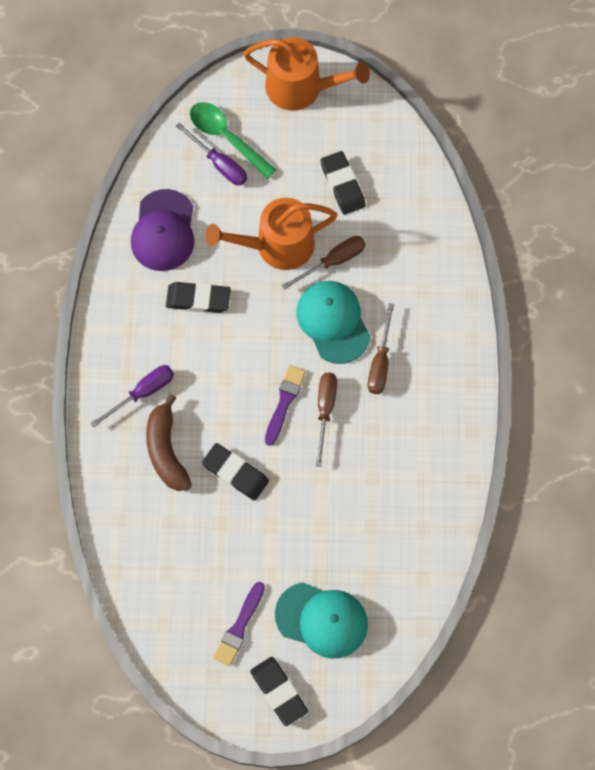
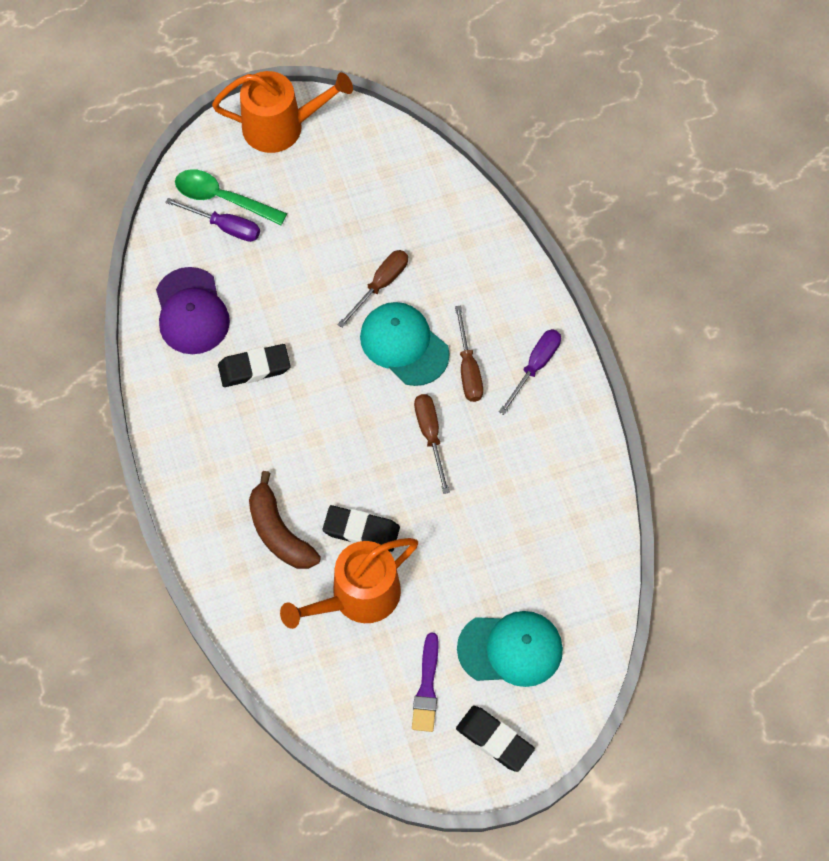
camera: 20 degrees left, 5 degrees down
purple screwdriver [90,365,174,428] -> purple screwdriver moved to [499,329,561,415]
orange watering can [206,198,337,270] -> orange watering can moved to [280,538,418,629]
purple brush [265,365,306,446] -> none
black eraser [320,151,366,215] -> none

